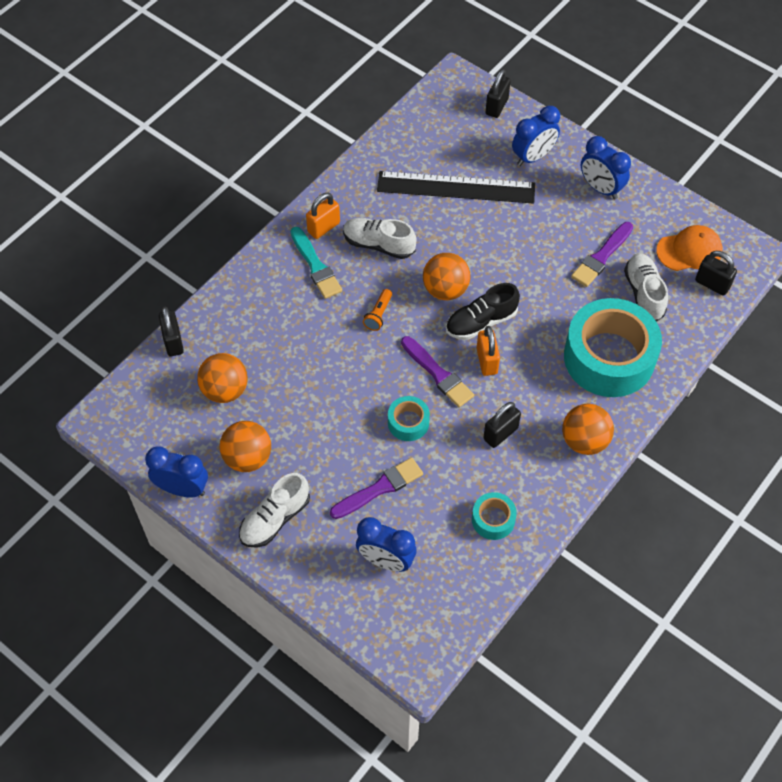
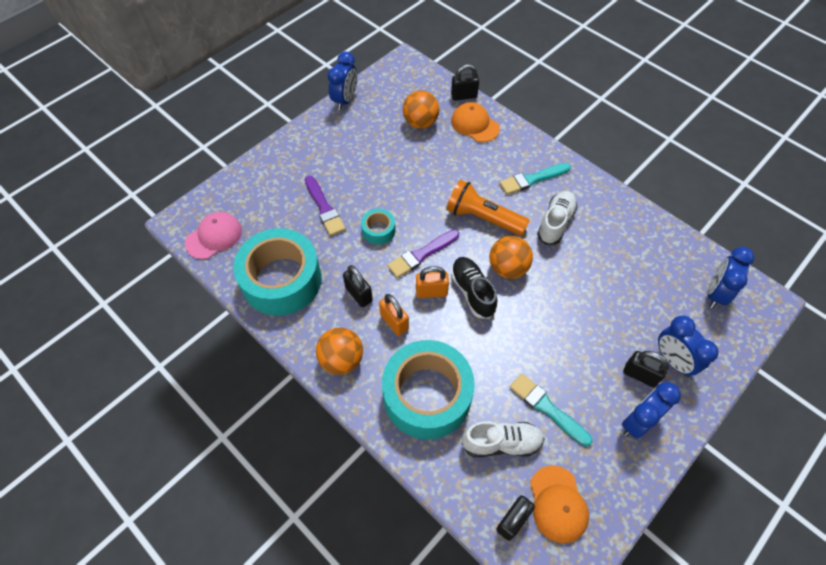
camera: 95 degrees right, 0 degrees up
orange ball [219,421,271,472] -> none
white shoe [239,473,310,548] -> none
orange padlock [306,193,340,239] -> orange padlock moved to [379,294,409,336]
blue clock [356,517,417,572] -> blue clock moved to [708,247,754,308]
orange flashlight [363,289,392,331] -> orange flashlight [446,180,530,236], size x2.09
black ruler [377,171,535,204] -> none
turquoise tape [472,492,517,540] -> turquoise tape [233,228,322,316], size x2.25
black padlock [485,69,511,118] -> black padlock moved to [623,351,669,387]
purple brush [571,222,633,287] -> turquoise brush [510,373,593,447]
none -> pink cap [185,212,242,259]
none -> orange cap [451,102,500,142]

